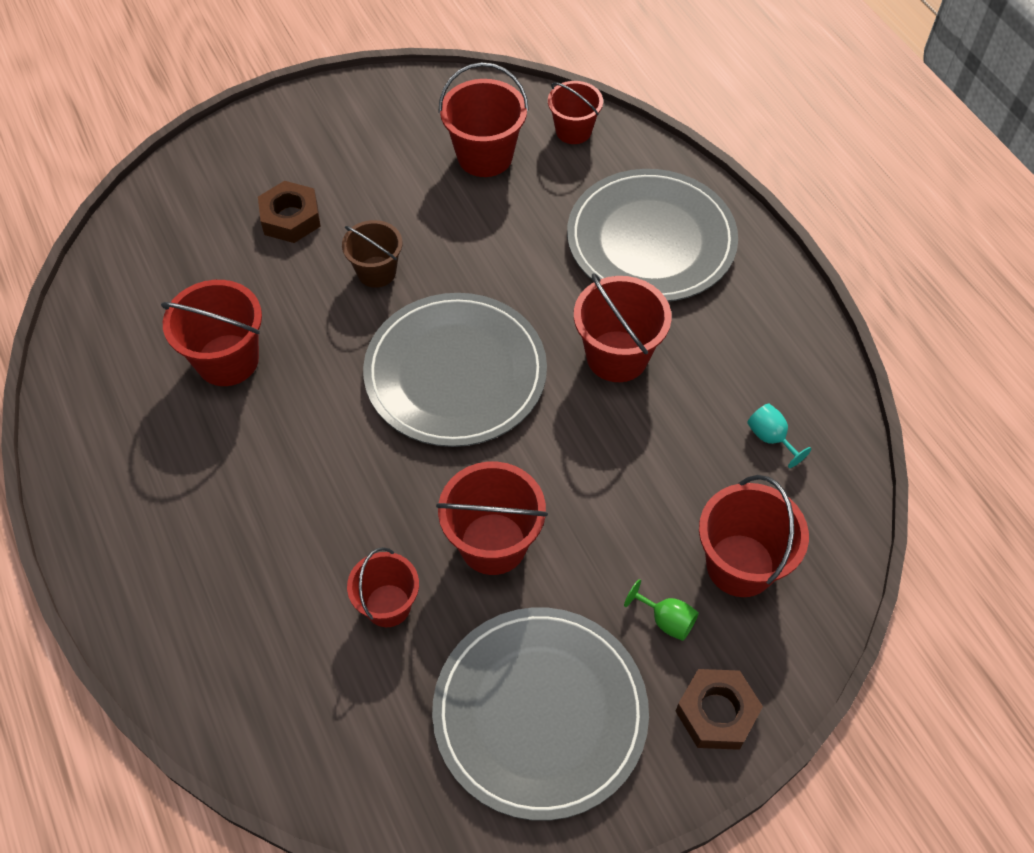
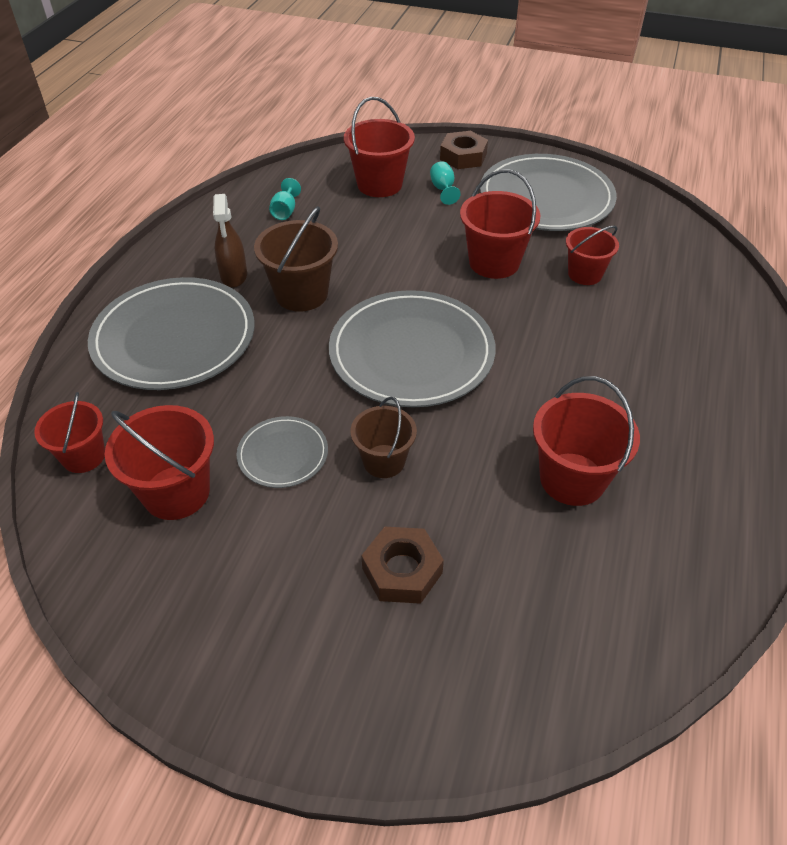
camera: 135 degrees left, 10 degrees down
red bucket [574,273,672,382] -> brown bucket [254,206,338,312]
green goblet [624,579,699,641] -> turquoise goblet [430,161,461,205]
none -> brown spray bottle [213,194,247,288]
none -> grey plate [237,416,328,488]

